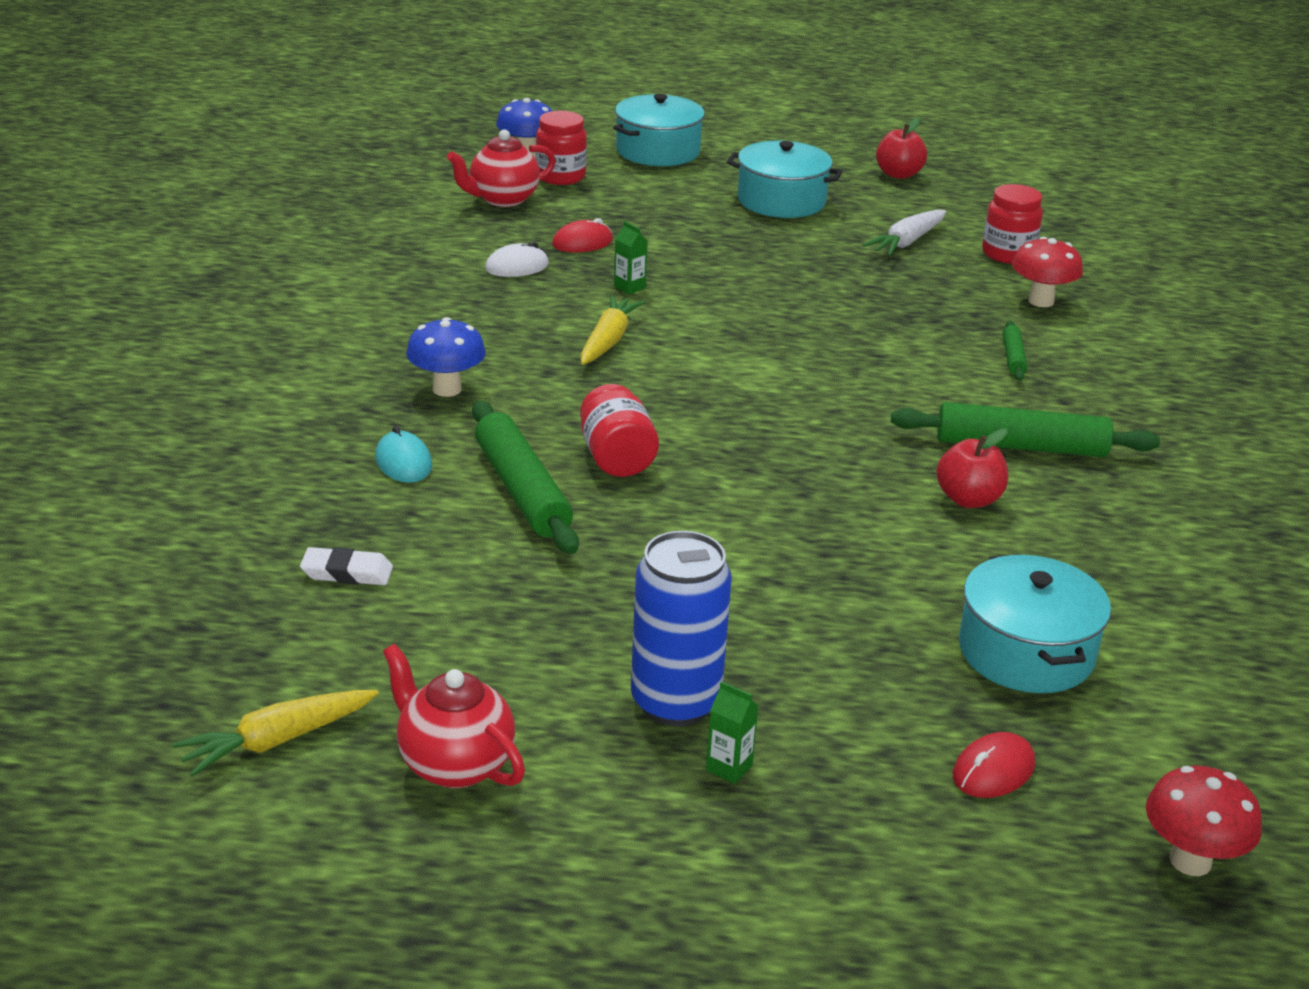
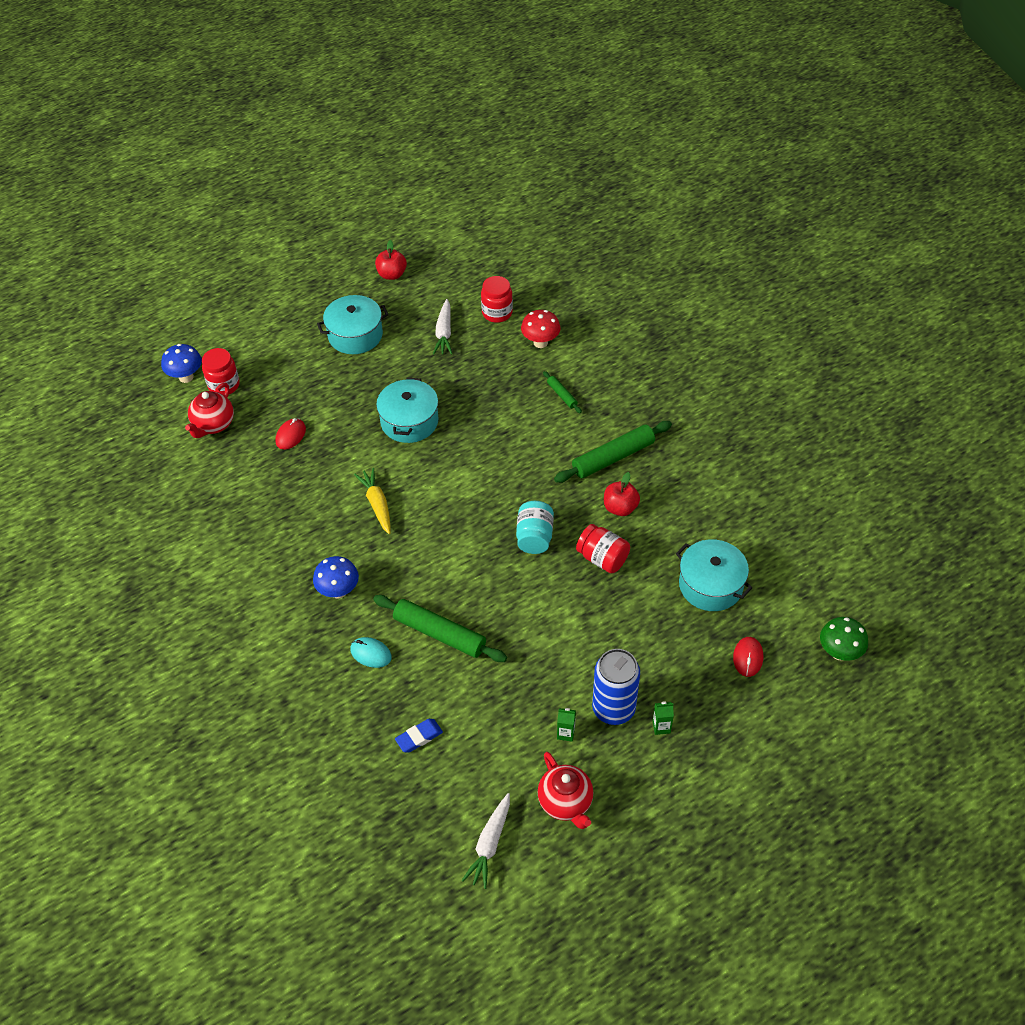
camera: 35 degrees left, 20 degrees up
yellow carrot [173,690,379,777] -> white carrot [462,793,510,889]
white eraser [300,547,393,585] -> blue eraser [395,719,443,753]
red teapot [383,644,525,788] -> red teapot turned 120 degrees counterclockwise [537,752,593,829]
white mouse [485,242,549,277] -> none
red jar [580,384,659,477] -> red jar moved to [576,524,630,573]
turquoise pot [613,94,705,166] -> turquoise pot moved to [376,378,438,443]
green carton [614,221,648,295] -> green carton moved to [557,708,576,742]
red mushroom [1146,766,1262,876] -> green mushroom [820,617,868,661]
none -> turquoise jar [516,501,554,554]

